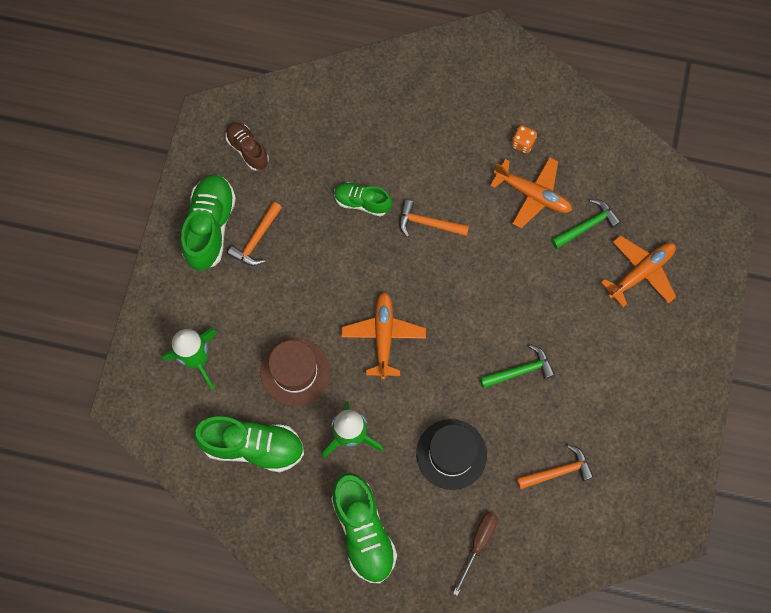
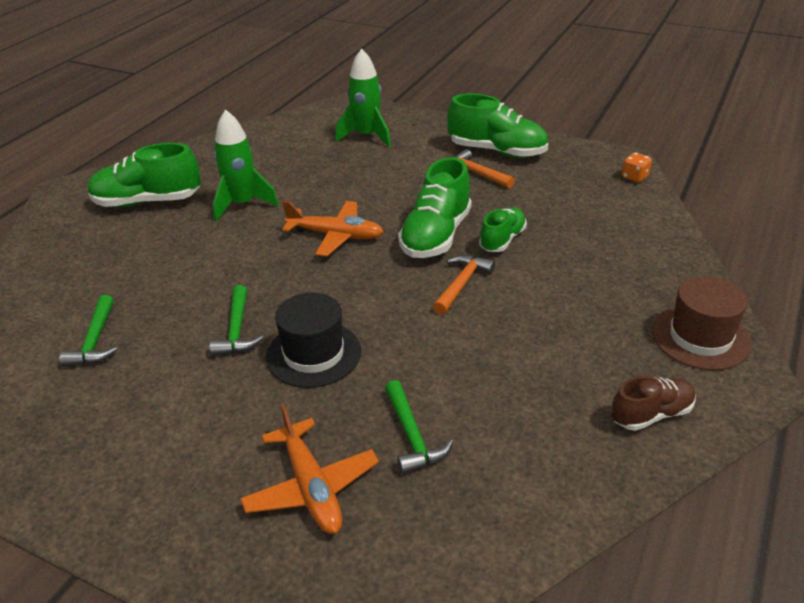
camera: 105 degrees right, 35 degrees down
green shoe [193,416,304,472] -> green shoe moved to [398,157,472,258]
brown shoe [225,122,269,171] -> brown shoe moved to [612,376,696,431]
brown hat [260,338,330,406] -> brown hat moved to [652,276,752,370]
black hat [416,419,487,490] -> black hat moved to [266,293,361,388]
brown screwdriver [453,512,498,596] -> none
orange plane [490,157,572,228] -> none
orange dice [511,125,537,154] -> orange dice moved to [622,152,652,183]
orange hammer [516,444,594,490] -> green hammer [60,295,118,367]

